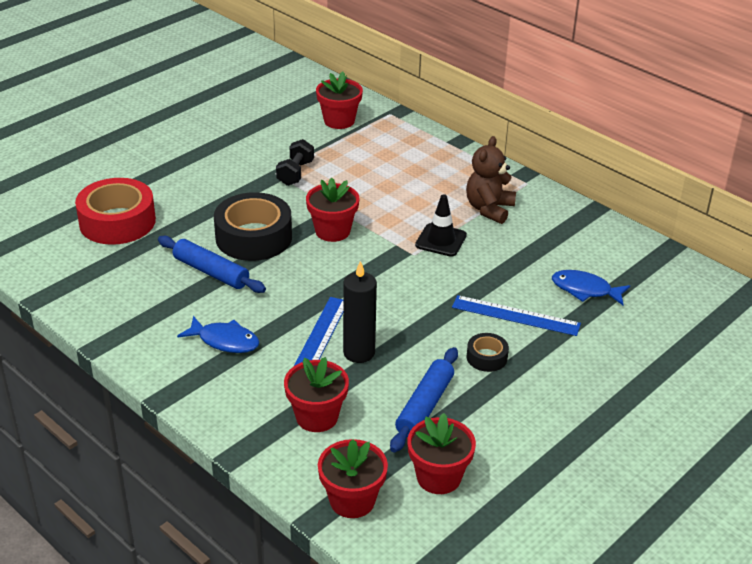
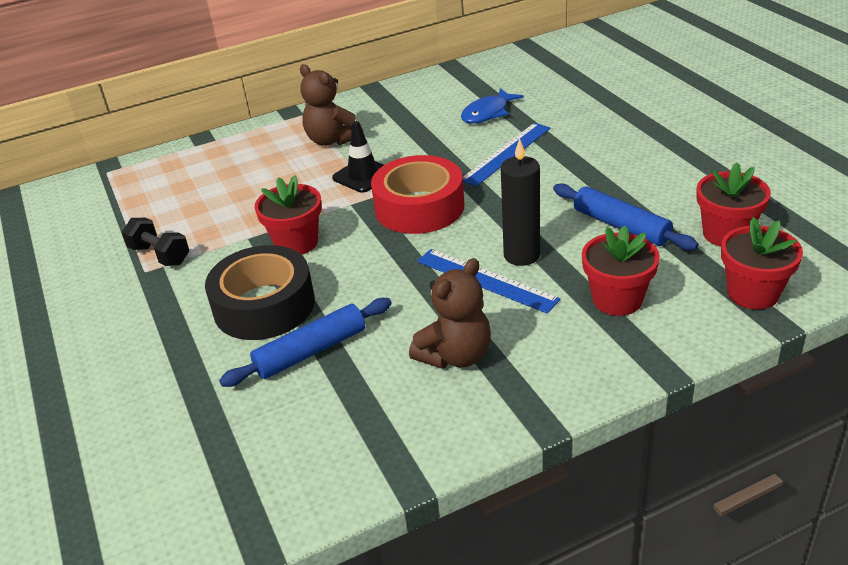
camera: 65 degrees left, 0 degrees up
red tape [75,178,156,245] -> red tape moved to [371,155,464,234]
blue fish [177,316,259,353] -> brown teddy bear [409,258,491,369]
red flower pot [316,72,363,129] -> none
black tape [467,333,509,372] -> none

